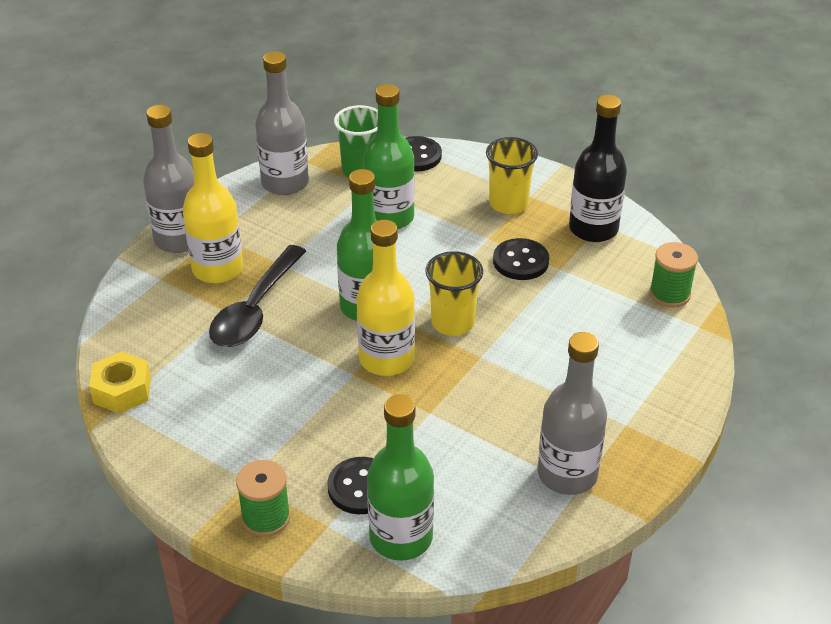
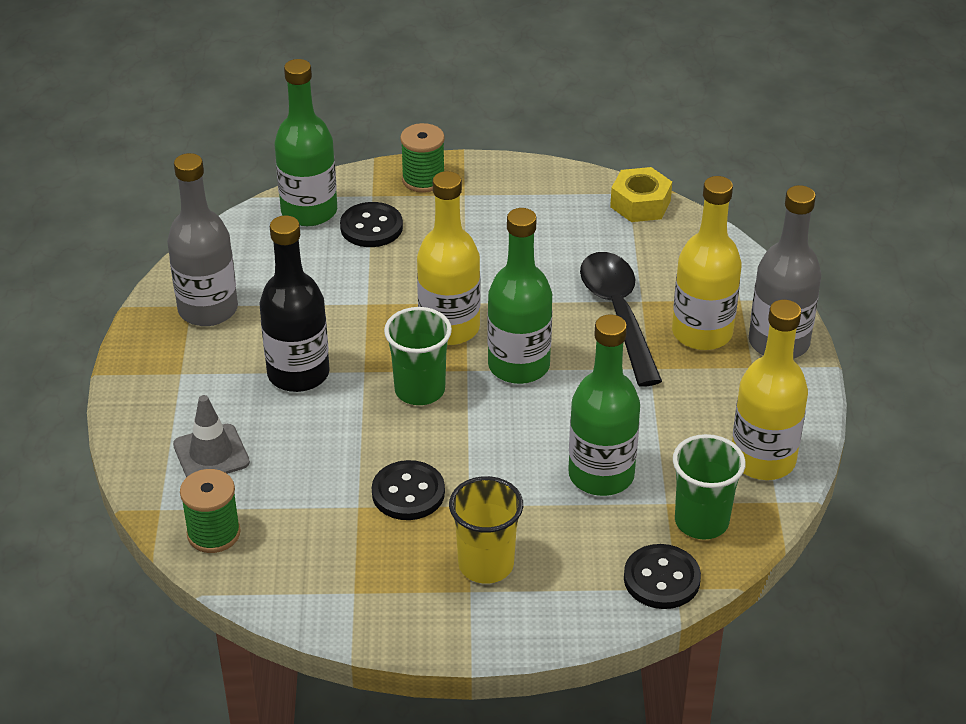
camera: 145 degrees right, 0 degrees up
grey bottle [255,51,309,195] -> yellow bottle [732,300,808,480]
yellow cup [425,251,483,336] -> green cup [384,307,452,405]
black bottle [569,95,627,242] -> black bottle moved to [259,215,330,392]
none -> grey traffic cone [173,395,250,478]

